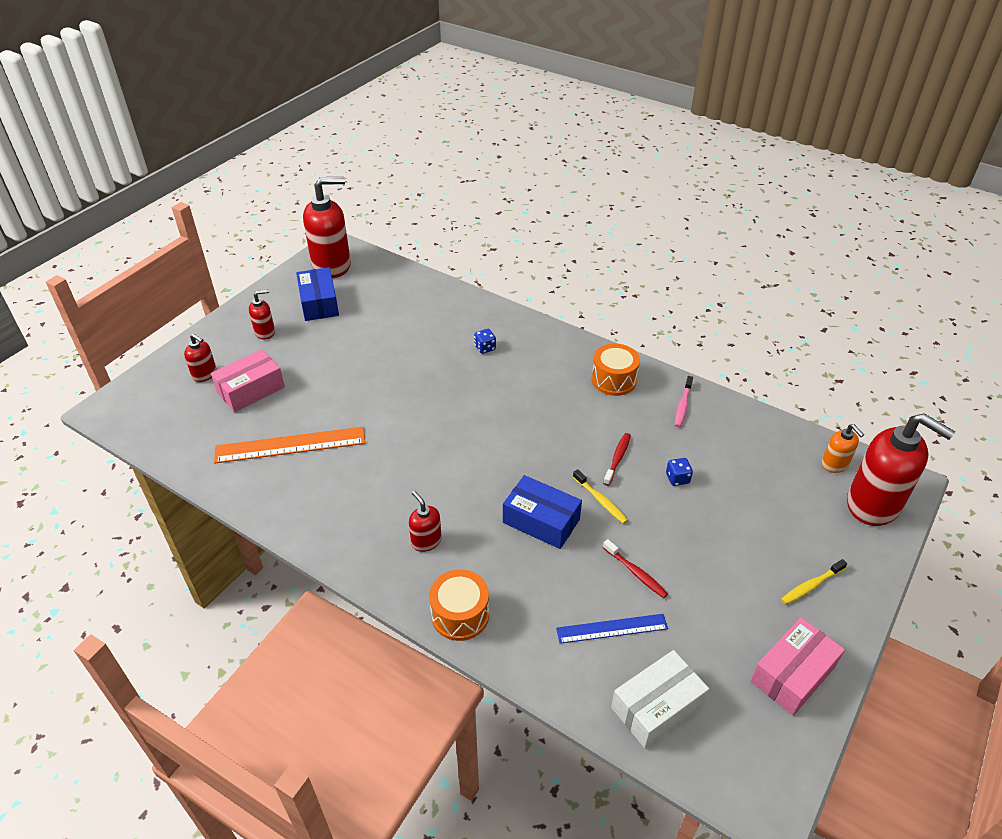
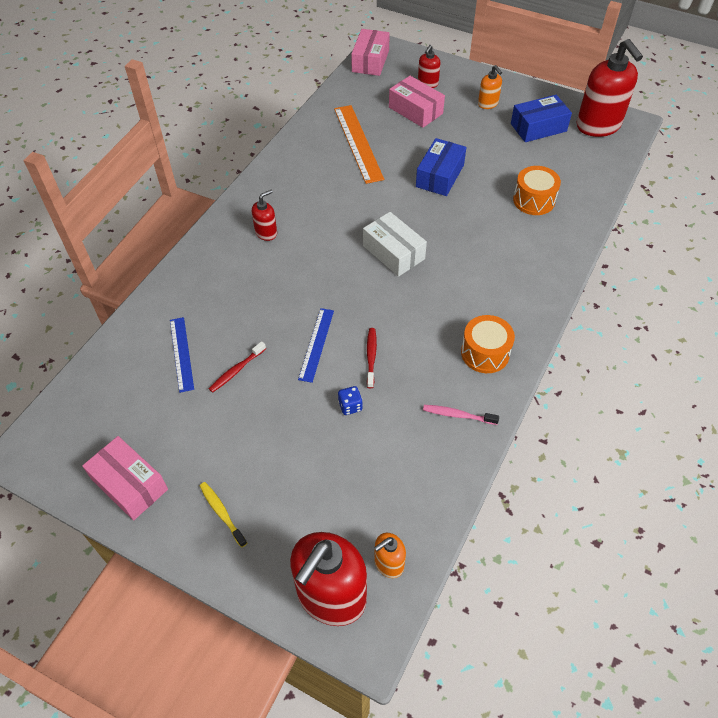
camera: 85 degrees right, 10 degrees up
red soap dispenser [249,289,275,340] -> orange soap dispenser [478,65,502,109]
orange drum [429,569,489,641] -> orange drum moved to [513,166,561,215]
blue dice [474,329,496,354] -> none
blue box [503,475,582,549] -> blue box moved to [416,138,466,196]
yellow toothbrush [573,469,628,524] -> blue ruler [298,308,334,383]
red toothbrush [603,433,631,486] -> red toothbrush turned 105 degrees counterclockwise [367,328,377,388]
white box [611,650,709,748] -> white box moved to [363,212,427,277]
none -> pink box [351,29,390,76]

